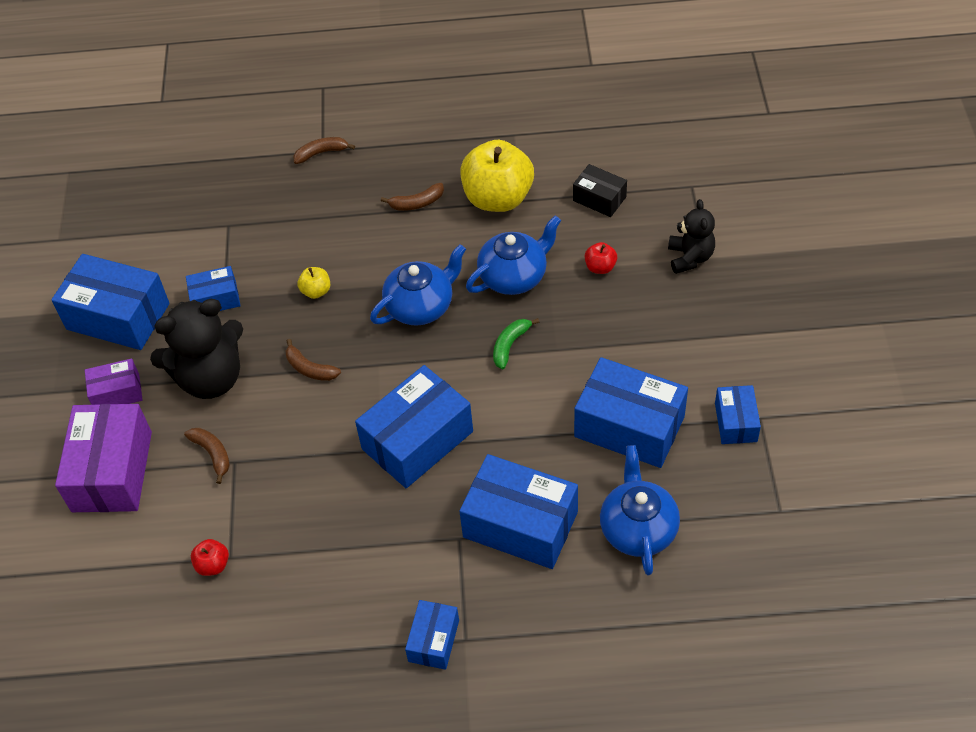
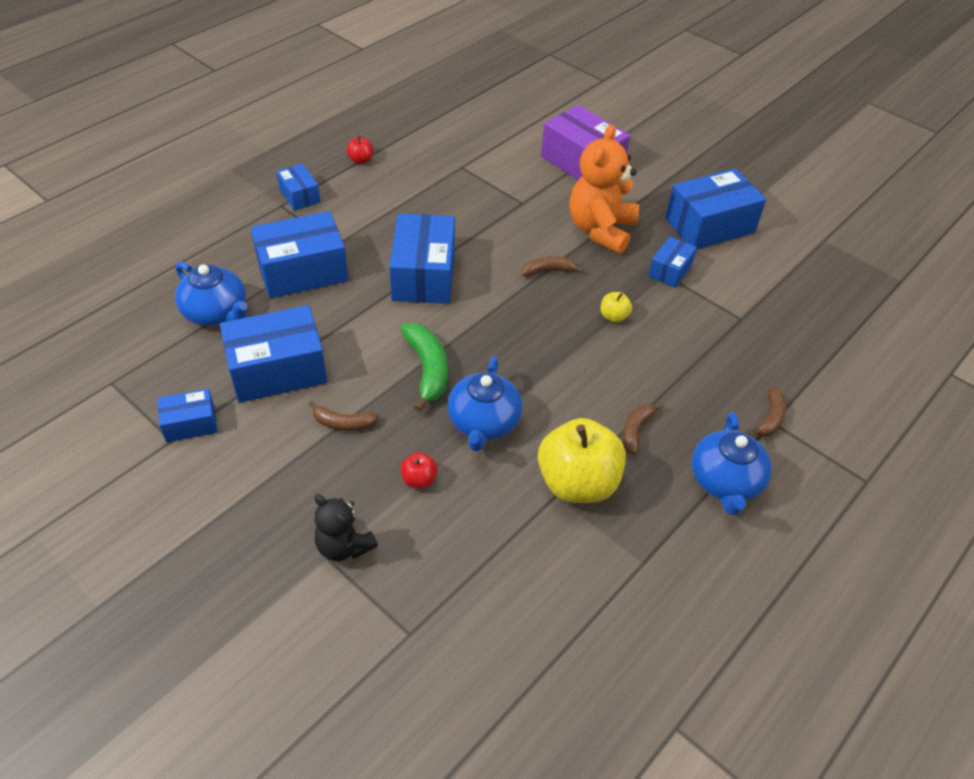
camera: 130 degrees right, 5 degrees down
purple box [85,359,143,405] -> none
black teddy bear [150,299,243,399] -> orange teddy bear [570,124,639,254]
brown banana [184,428,230,484] -> brown banana moved to [308,401,379,431]
red apple [191,539,229,576] -> red apple moved to [346,135,373,164]
blue teapot [370,244,466,326] -> blue teapot moved to [692,412,772,516]
green banana [493,318,539,369] -> green banana [400,323,448,412], size x1.63
black box [573,164,627,217] -> none
blue box [715,385,761,444] -> blue box turned 60 degrees counterclockwise [158,389,217,442]

